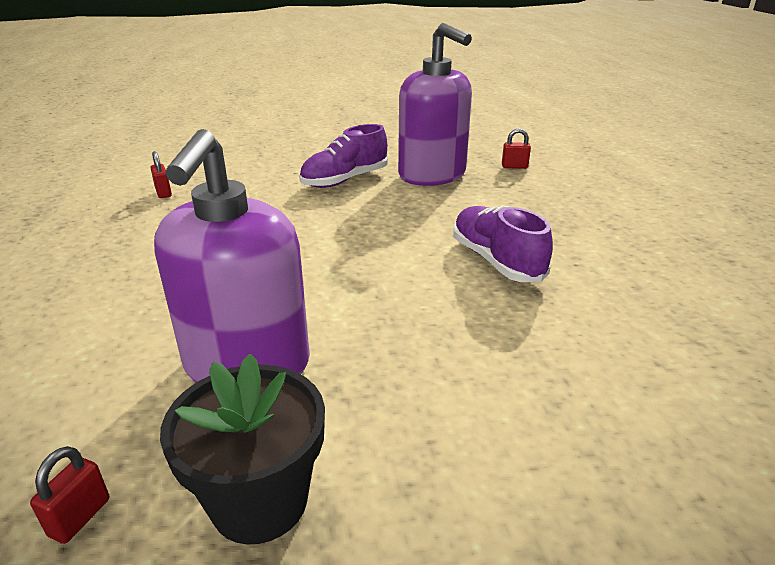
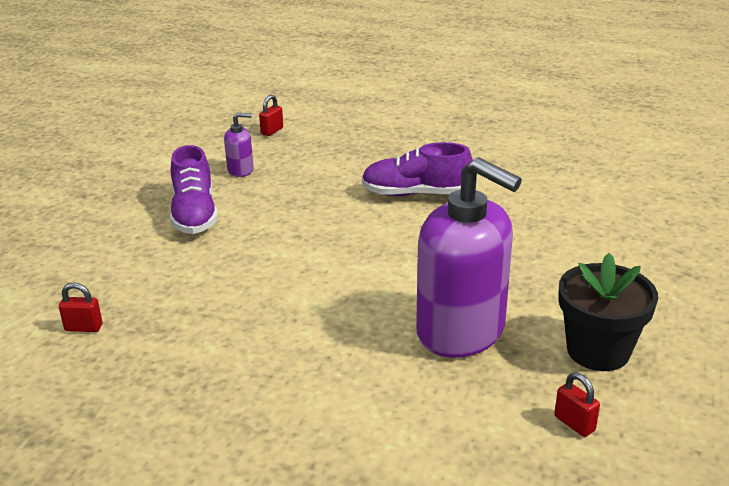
camera: 60 degrees left, 0 degrees up
purple soap dispenser [398,23,472,186] -> purple soap dispenser [224,113,254,177], size x0.43

